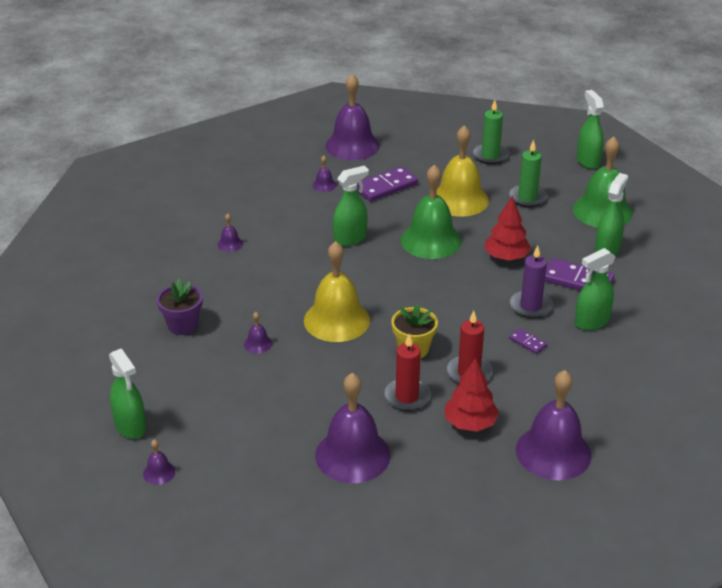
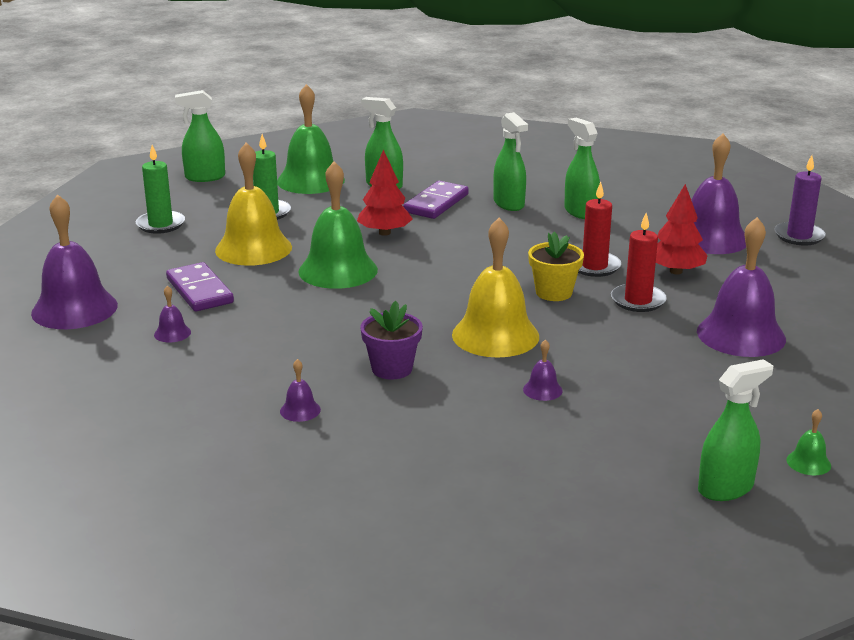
camera: 85 degrees left, 10 degrees down
purple bell [143,439,175,485] -> green bell [786,409,831,475]
purple flower pot [157,279,202,335] -> purple flower pot moved to [360,301,423,380]
green spray bottle [333,166,369,246] -> green spray bottle moved to [564,118,600,219]
purple candle [509,245,553,319] -> purple candle moved to [775,155,826,246]
purple domino [509,328,547,354] -> none

